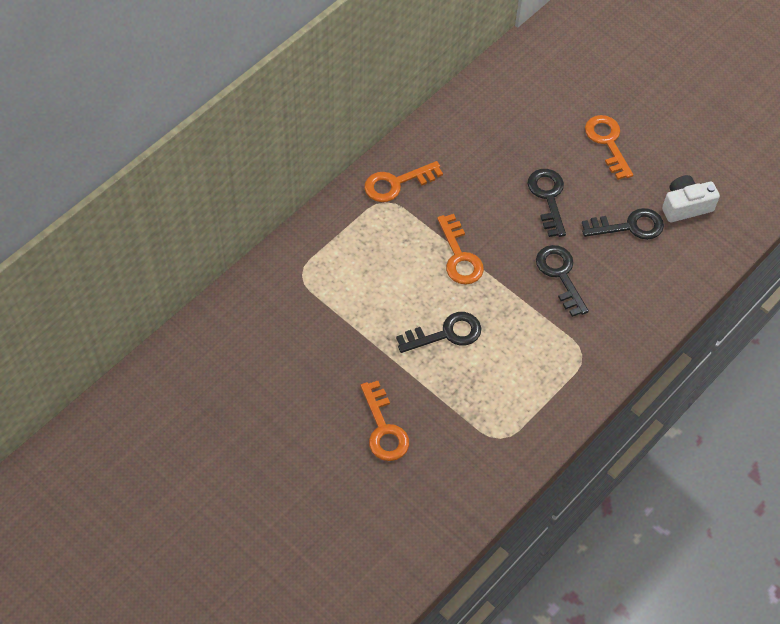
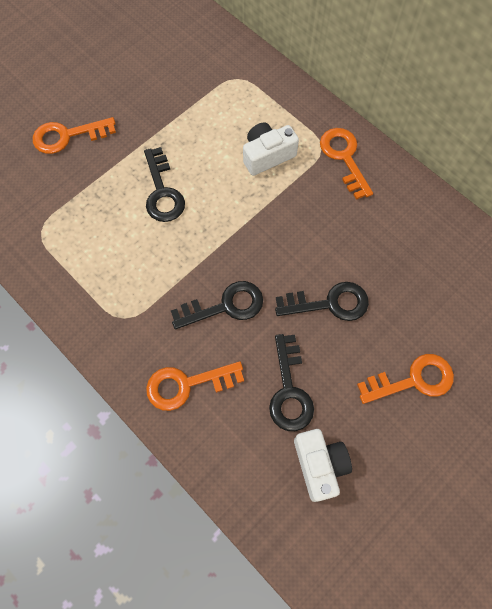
camera: 95 degrees right, 10 degrees up
orange key [437,214,484,285] -> orange key moved to [146,361,244,411]
none -> white camera [243,122,299,176]

